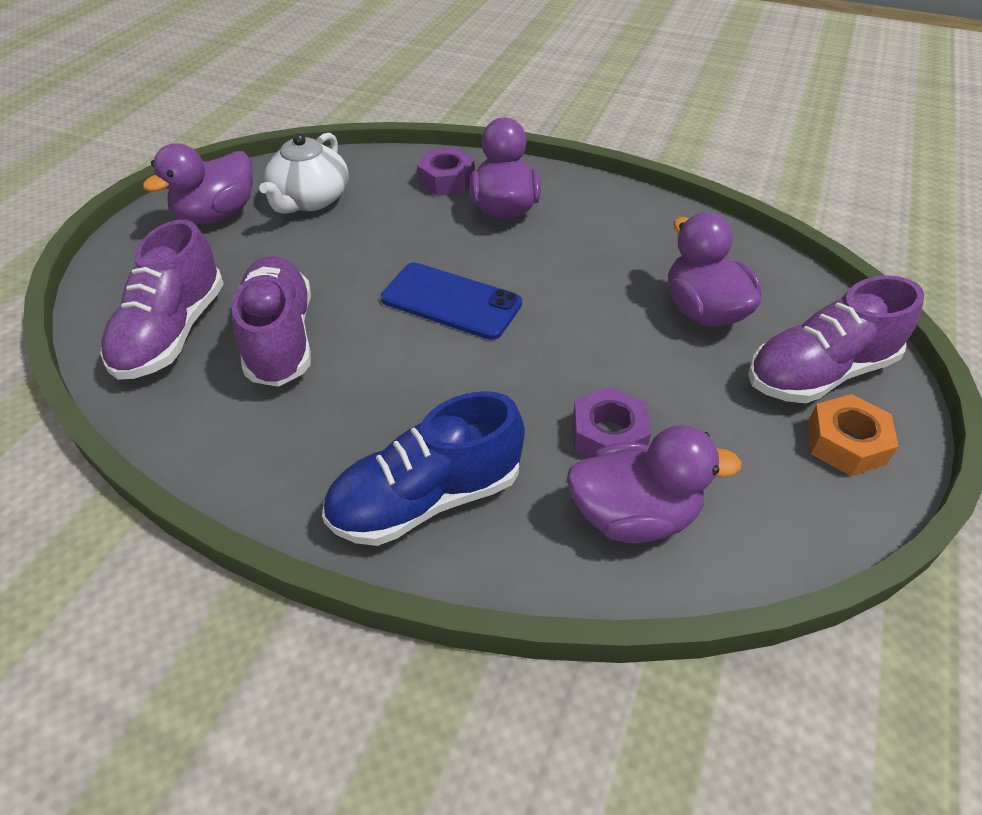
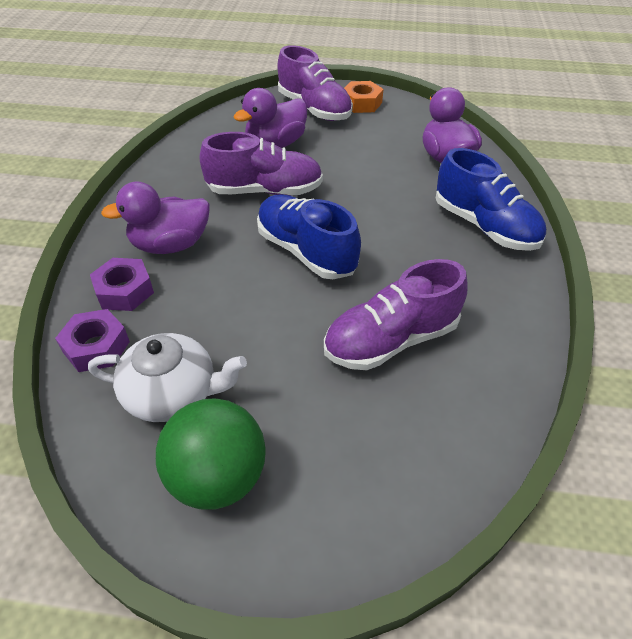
camera: 105 degrees left, 0 degrees up
purple shoe [100,220,224,380] -> purple shoe moved to [199,132,323,196]
purple duck [143,143,253,224] -> green ball [156,399,266,510]
blue phone [381,262,522,340] -> blue shoe [257,195,361,279]
purple nut [573,387,651,458] -> purple nut moved to [55,309,130,372]

